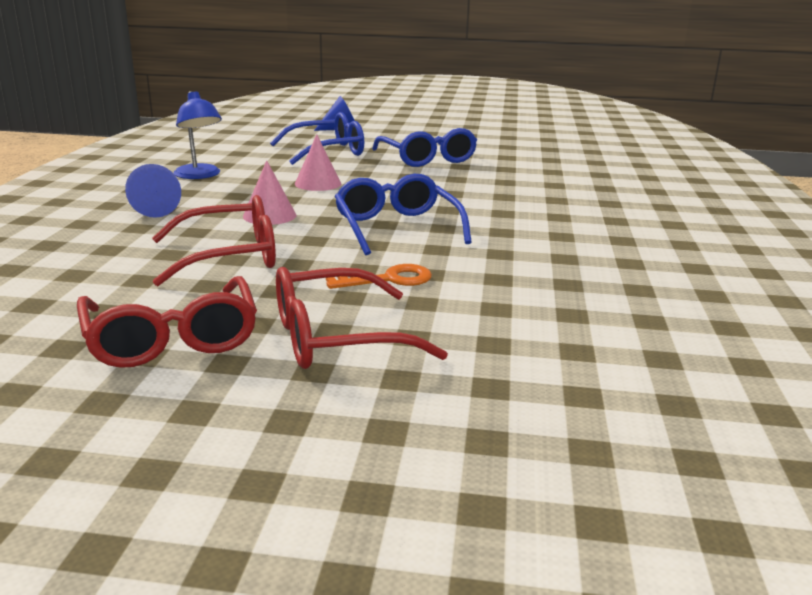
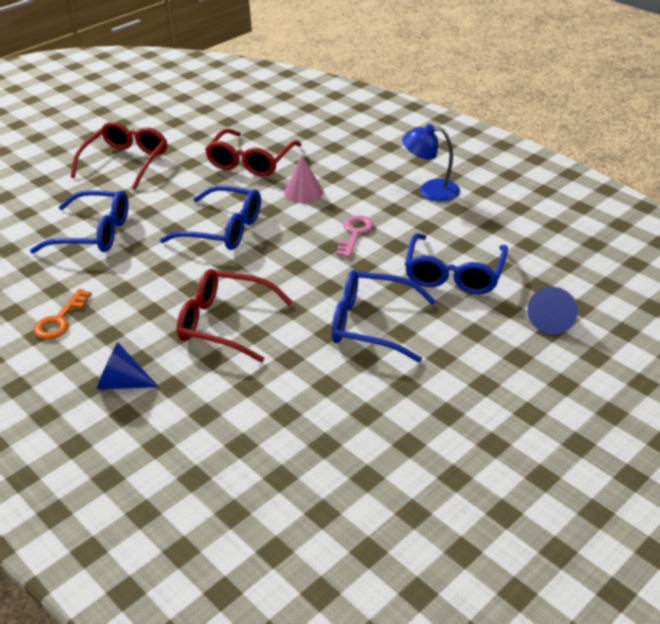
camera: 130 degrees right, 15 degrees up
red glasses [77,276,257,368] -> red glasses moved to [177,269,293,363]
blue cone [125,164,181,218] -> blue cone moved to [97,342,159,390]
pink cone [295,134,341,191] -> pink key [336,215,374,258]
orange key [326,264,432,289] -> orange key moved to [33,289,91,340]
none -> blue glasses [30,190,129,254]

